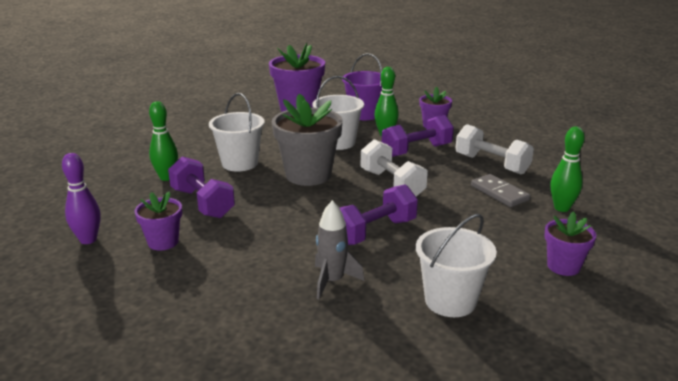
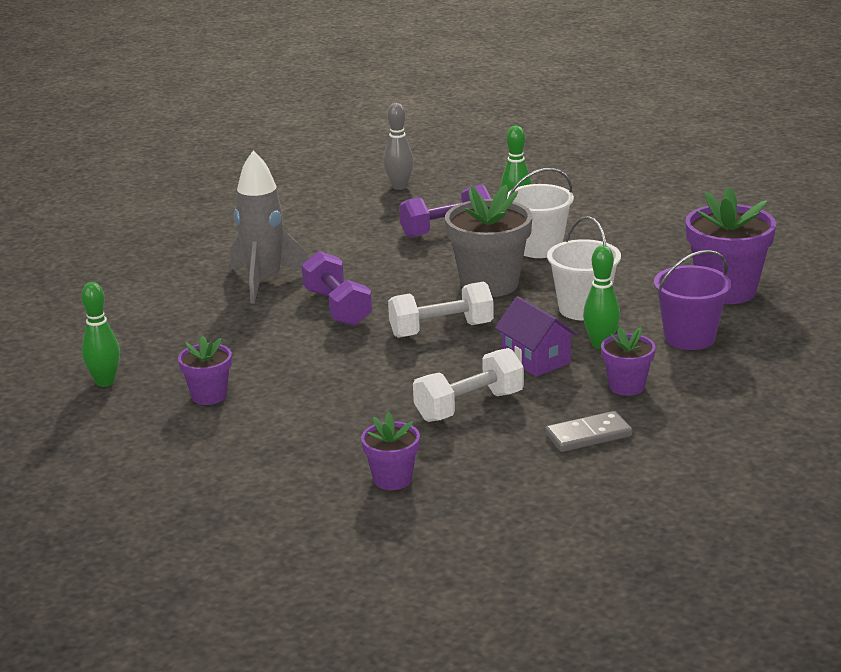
camera: 105 degrees right, 0 degrees up
purple bowling pin [62,153,101,244] -> grey bowling pin [384,103,414,190]
purple flower pot [134,192,182,251] -> purple flower pot moved to [361,412,420,490]
grey rocket [315,200,365,299] -> grey rocket [230,150,308,304], size x1.60
purple dumbbell [382,115,454,157] -> purple house [495,296,578,377]
white bucket [416,214,497,317] -> none
grey domino [471,174,530,207] -> grey domino moved to [545,411,632,452]
green bowling pin [551,126,585,212] -> green bowling pin moved to [81,282,120,387]

